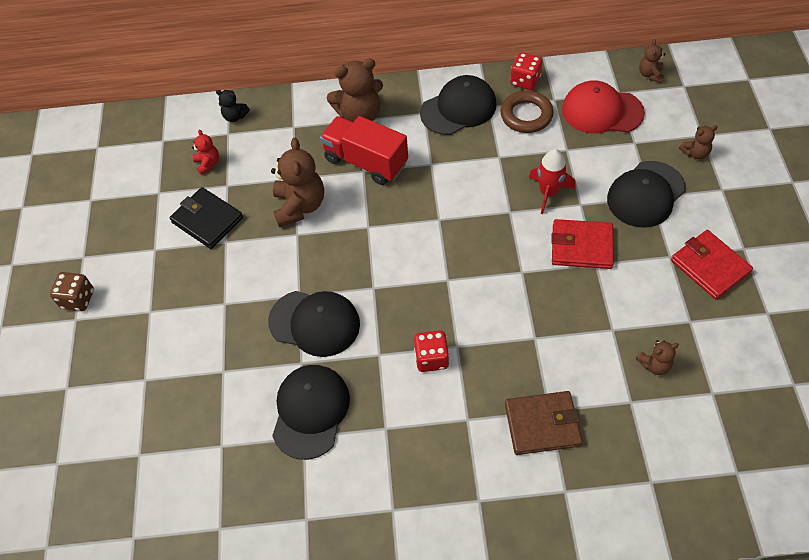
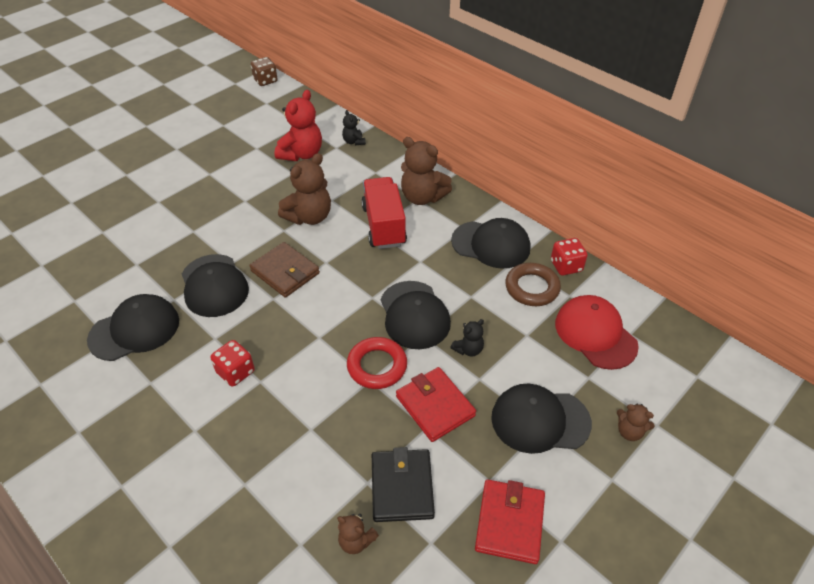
camera: 45 degrees right, 10 degrees down
brown dice [50,272,94,311] -> brown dice moved to [251,57,277,86]
black wallet [170,187,243,249] -> black wallet moved to [372,447,435,522]
red teddy bear [192,129,219,175] -> red teddy bear [274,90,322,161], size x1.95
brown wallet [505,391,582,455] -> brown wallet moved to [249,242,320,298]
red rocket [529,149,575,214] -> black teddy bear [450,319,484,356]
brown teddy bear [639,39,665,83] -> none
none -> red ring [347,337,407,389]
none -> black cap [381,281,451,349]

